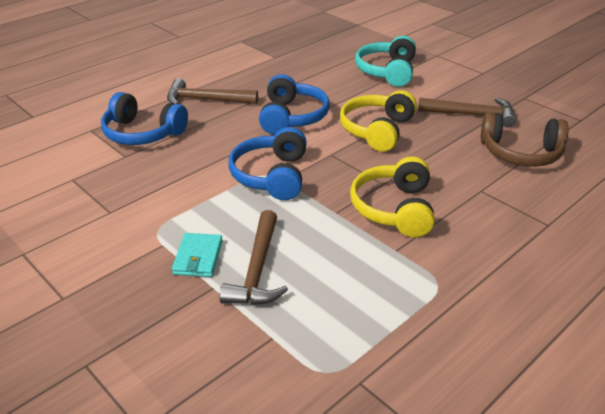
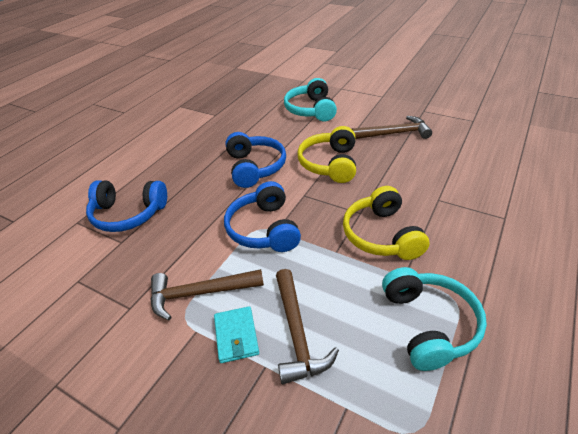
camera: 15 degrees left, 5 degrees up
brown hammer [167,78,258,104] -> brown hammer moved to [150,269,264,320]
brown headphones [480,112,569,167] -> none
none -> turquoise headphones [382,267,487,371]

